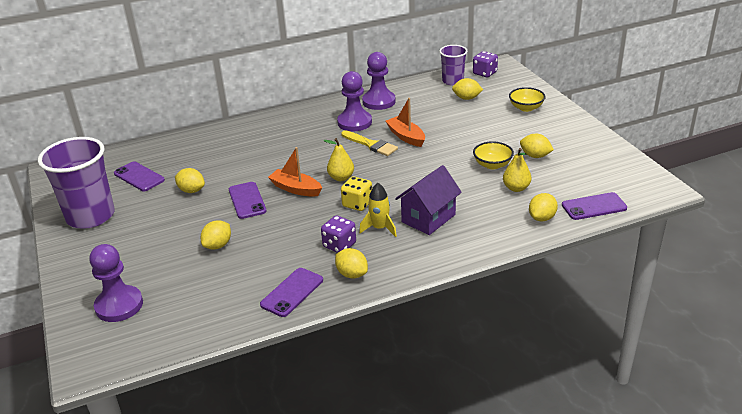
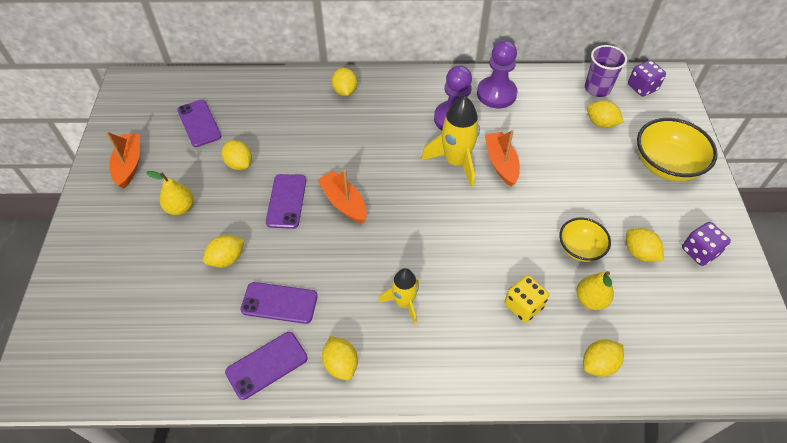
camera: 20 degrees right, 20 degrees up
purple cup [38,137,115,229] -> orange boat [105,131,140,188]
purple pawn [89,244,143,322] -> none
purple dice [321,215,356,253] -> purple dice moved to [682,222,731,266]
yellow pear [324,138,354,181] -> yellow pear moved to [146,171,194,215]
yellow brush [341,130,398,156] -> yellow rocket [421,96,480,188]
yellow dice [341,176,372,211] -> yellow dice moved to [505,275,549,322]
purple house [395,165,462,235] -> none
yellow bowl [509,87,546,112] -> yellow bowl [637,118,718,181], size x1.66
purple phone [562,192,627,220] -> purple phone moved to [240,282,318,324]
none -> yellow lemon [332,68,357,96]

